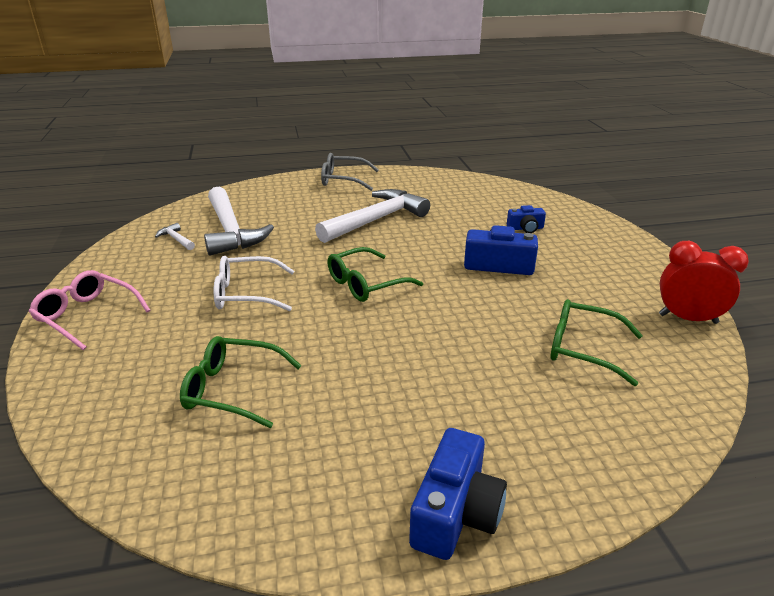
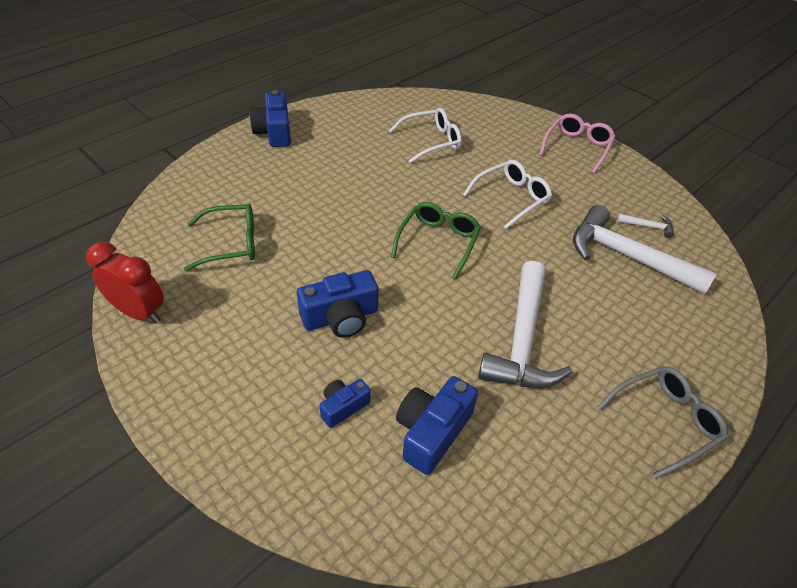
camera: 145 degrees right, 15 degrees up
pink glasses [29,270,151,350] -> pink glasses turned 60 degrees counterclockwise [539,114,616,174]
green glasses [180,336,302,428] -> white glasses [389,108,462,163]
red clock [659,241,749,324] -> red clock turned 135 degrees counterclockwise [86,242,164,324]
none -> blue camera [396,376,478,475]

